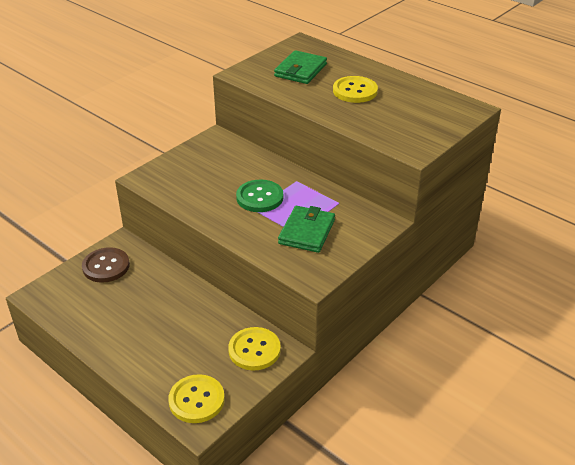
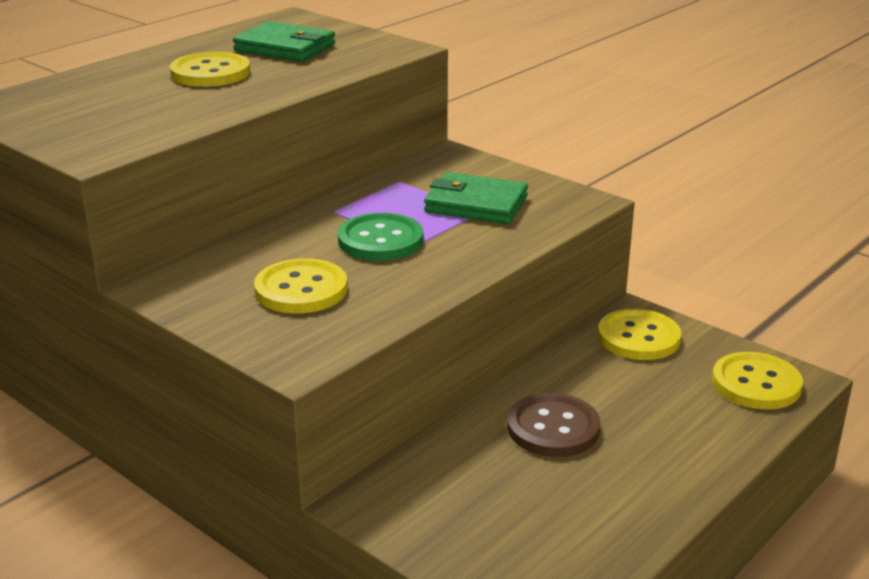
camera: 90 degrees left, 10 degrees down
brown button [82,247,130,283] -> brown button moved to [507,393,600,457]
green wallet [274,50,327,84] -> green wallet moved to [233,21,335,62]
none -> yellow button [254,258,348,314]

